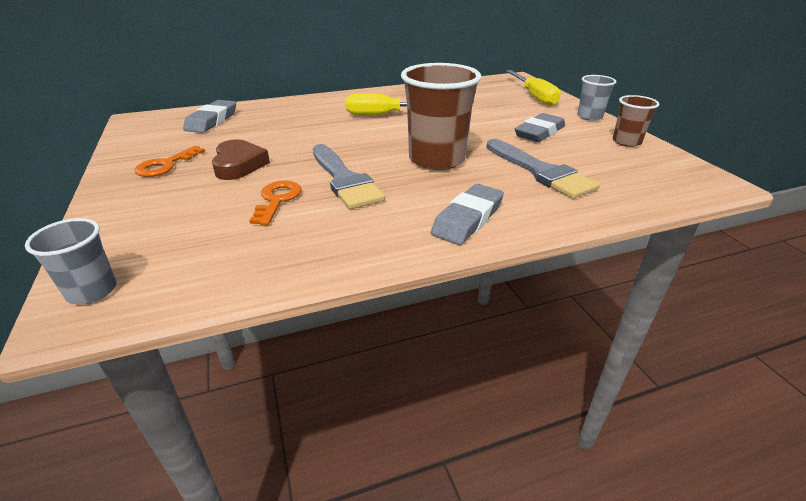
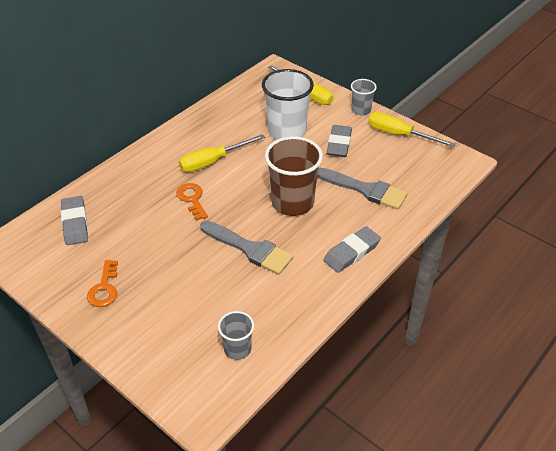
camera: 30 degrees left, 10 degrees up
grey cup [25,218,117,304] -> grey cup moved to [218,311,254,360]
brown heart [212,139,270,180] -> none
orange key [249,180,302,225] -> orange key moved to [176,183,208,220]
grey eraser [431,184,504,245] -> grey eraser turned 45 degrees clockwise [323,226,381,273]
brown cup [613,95,659,147] -> yellow screwdriver [368,112,456,147]
none -> white cup [262,69,314,140]

